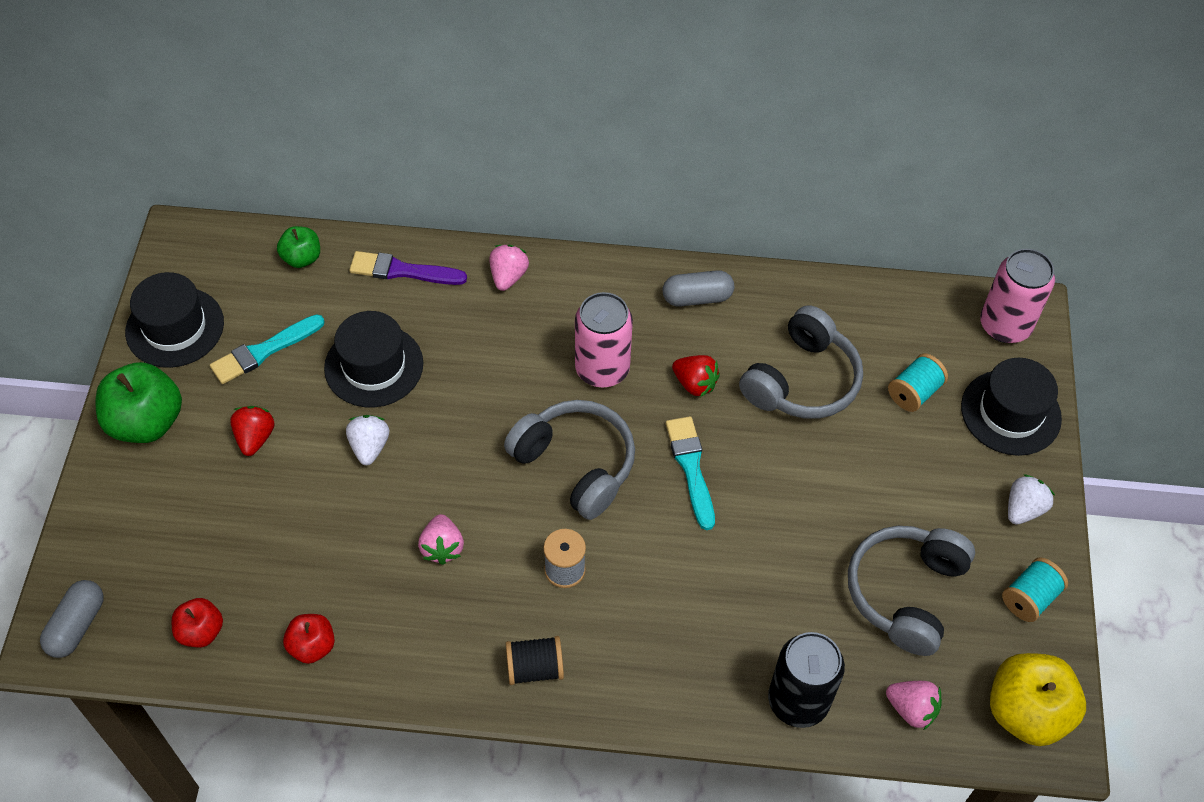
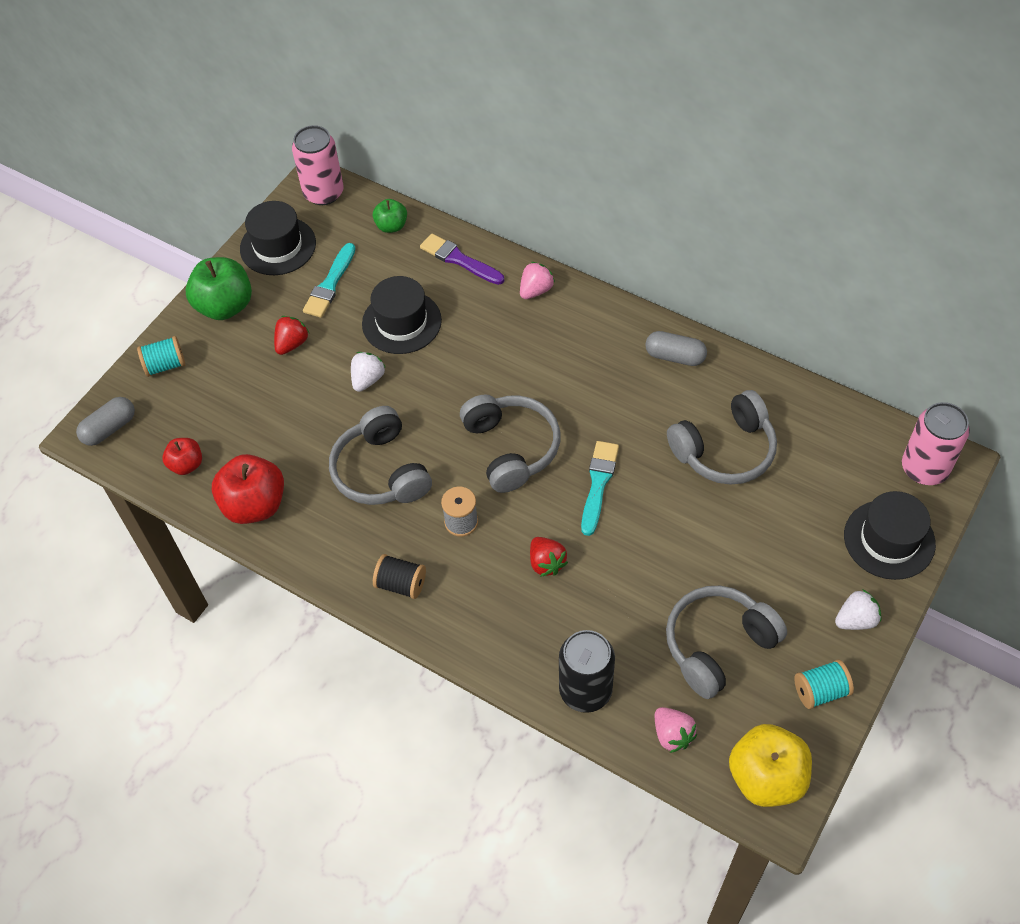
camera: 30 degrees right, 0 degrees up
turquoise brush [210,314,325,384] -> turquoise brush turned 60 degrees counterclockwise [303,243,356,318]
red apple [283,614,335,664] -> red apple [212,454,284,524], size x1.79
pink strawberry [418,514,464,565] -> grey headphones [329,406,432,505]
pink can [575,292,633,388] -> pink can moved to [292,125,344,205]
red strawberry [672,355,720,397] -> red strawberry moved to [530,537,568,577]
turquoise spool [888,354,948,412] -> turquoise spool moved to [137,336,185,377]

